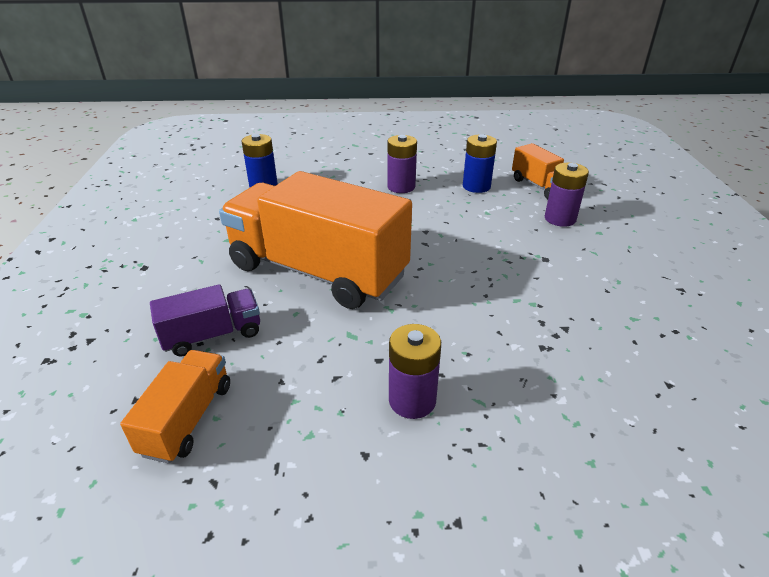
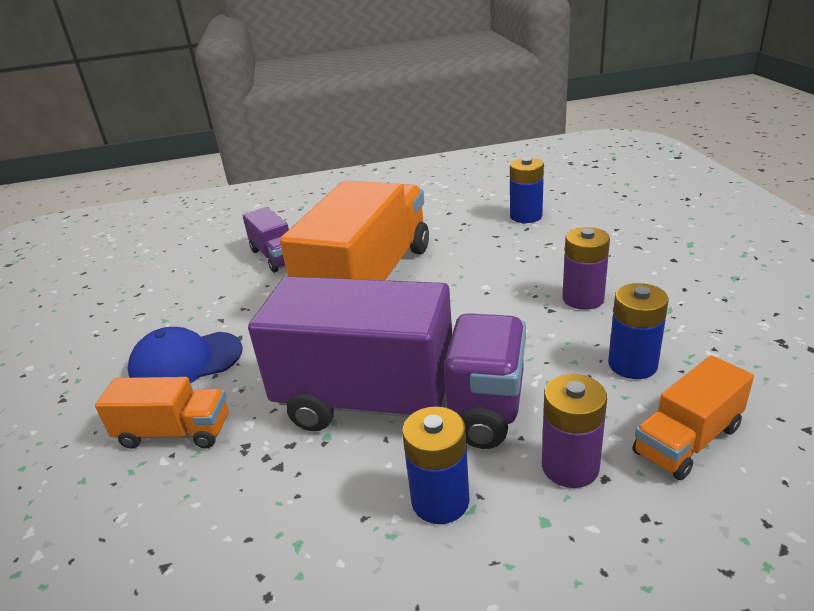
camera: 85 degrees right, 5 degrees down
orange truck [120,350,230,463] -> orange truck moved to [95,377,229,449]
purple battery [389,324,441,419] -> blue cap [128,327,243,383]
none -> purple truck [248,276,526,449]
none -> blue battery [402,407,470,524]

